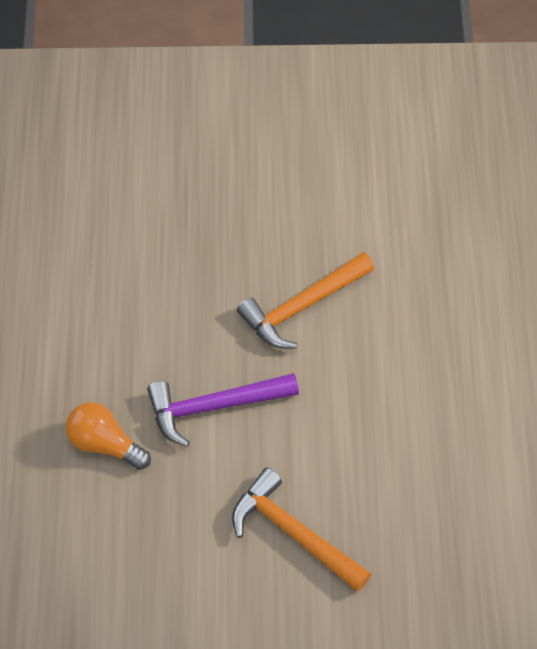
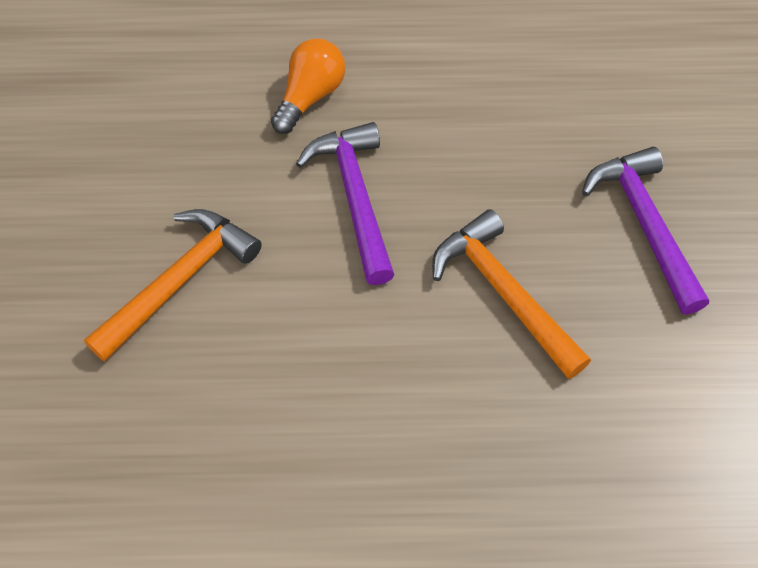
camera: 90 degrees right, 0 degrees up
none -> purple hammer [582,147,709,315]

